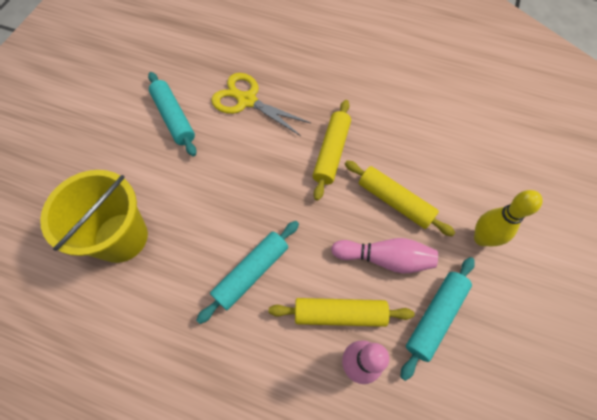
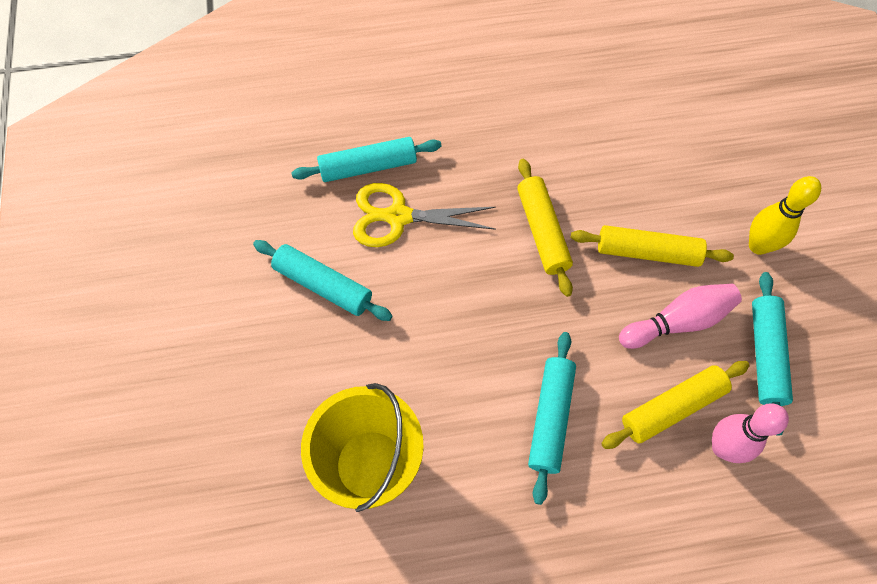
camera: 30 degrees left, 0 degrees up
none -> turquoise rolling pin [291,137,441,182]

